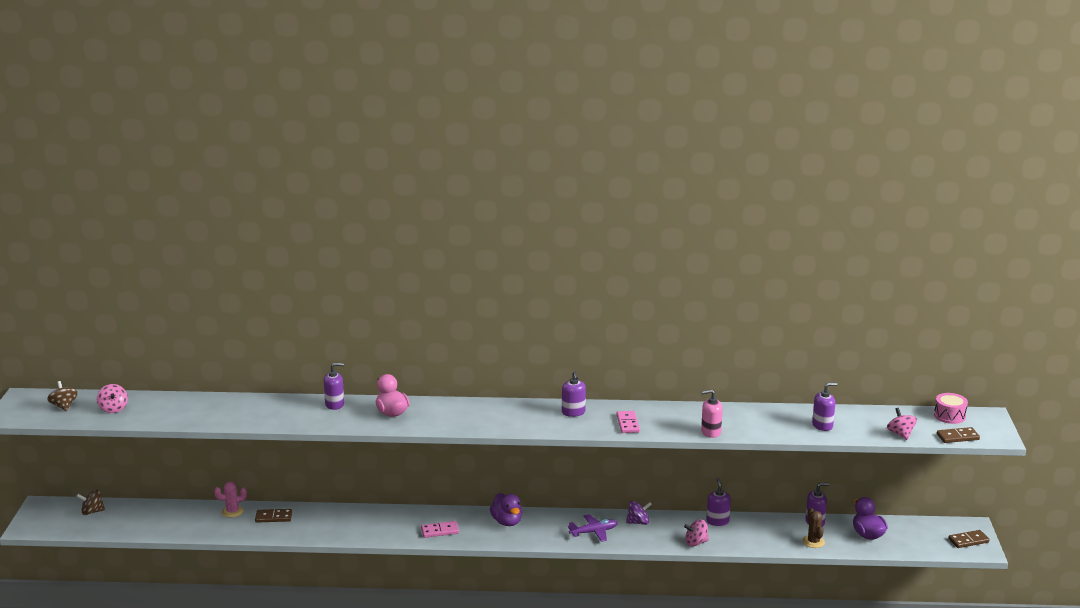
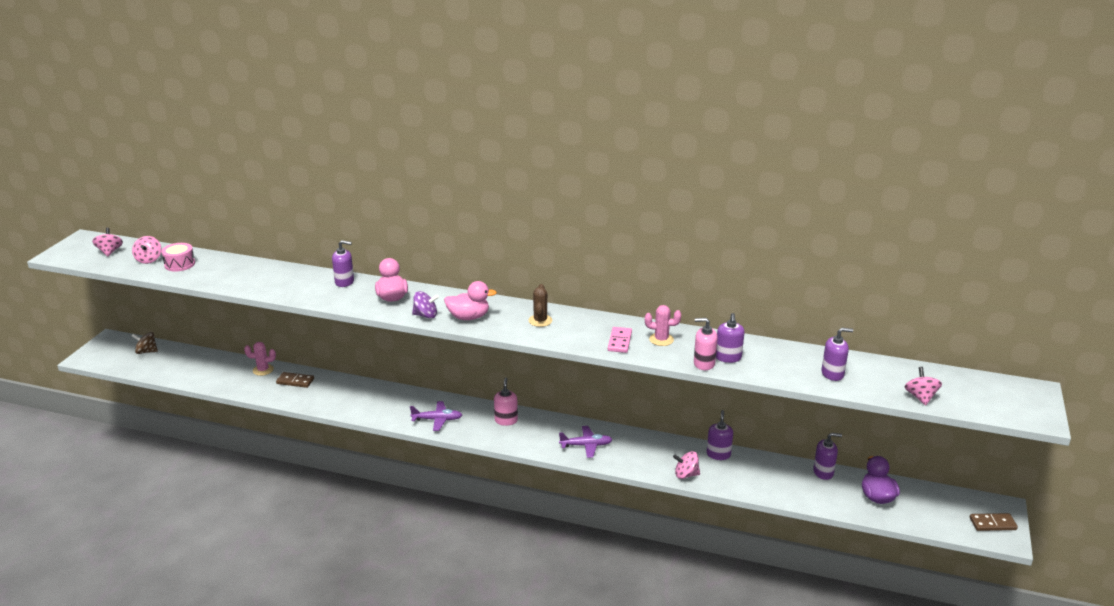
camera: 15 degrees right, 5 degrees up
brown spinning top [47,381,78,411] -> pink spinning top [92,228,123,257]
pink domino [421,521,459,538] -> purple plane [410,401,462,431]
purple duck [490,493,522,526] -> pink soap dispenser [494,378,518,426]
purple soap dispenser [562,371,586,417] -> purple soap dispenser moved to [716,313,745,363]
purple spinning top [626,501,652,525] -> purple spinning top moved to [412,291,439,319]
brown cactus [802,508,825,548] -> brown cactus moved to [529,284,552,327]
pink drum [934,393,968,424] -> pink drum moved to [161,243,195,272]
brown domino [937,427,980,443] -> none
none -> pink duck [444,281,497,320]
none -> pink cactus [645,305,681,346]

